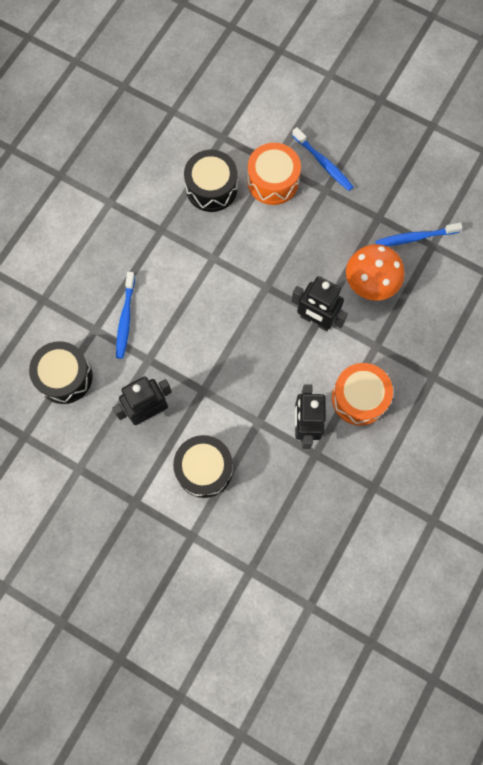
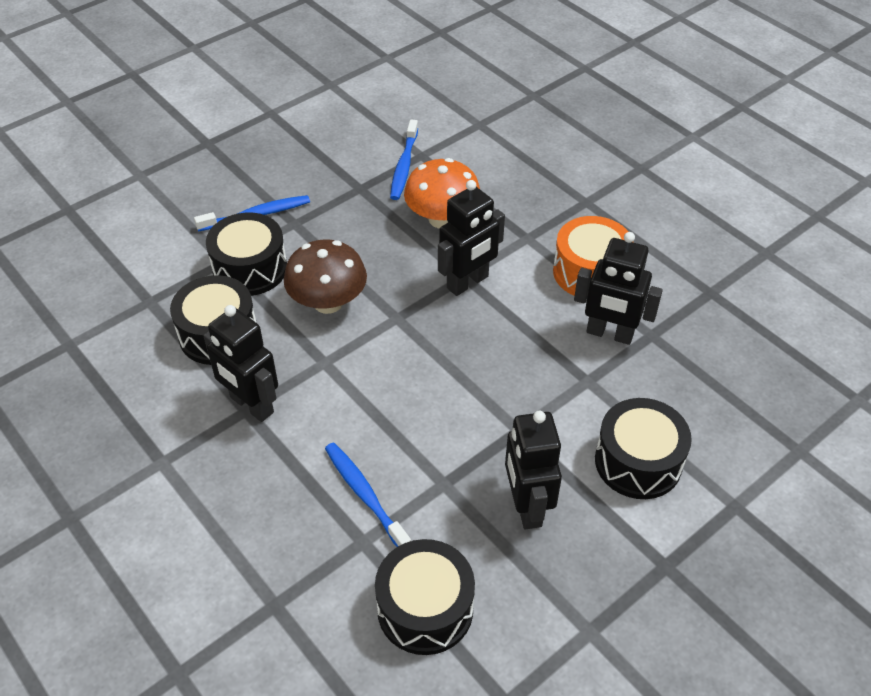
camera: 70 degrees left, 25 degrees down
blue toothbrush [116,272,135,359] -> blue toothbrush turned 150 degrees counterclockwise [325,442,411,547]
orange drum [247,143,301,205] -> black drum [206,212,287,296]
none -> black robot [204,305,278,422]
none -> brown mushroom [283,239,367,314]

